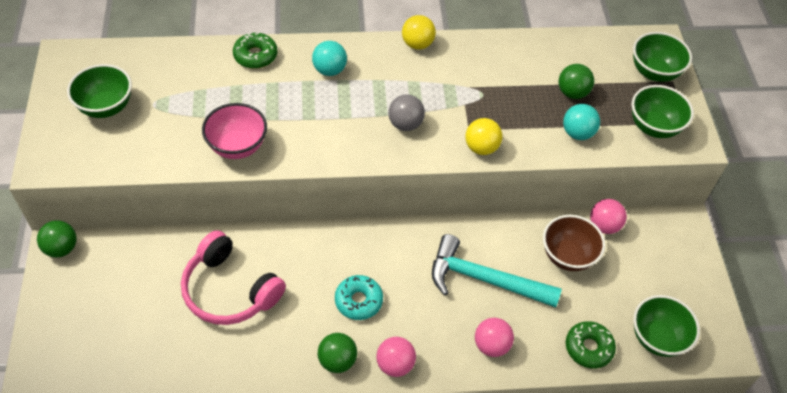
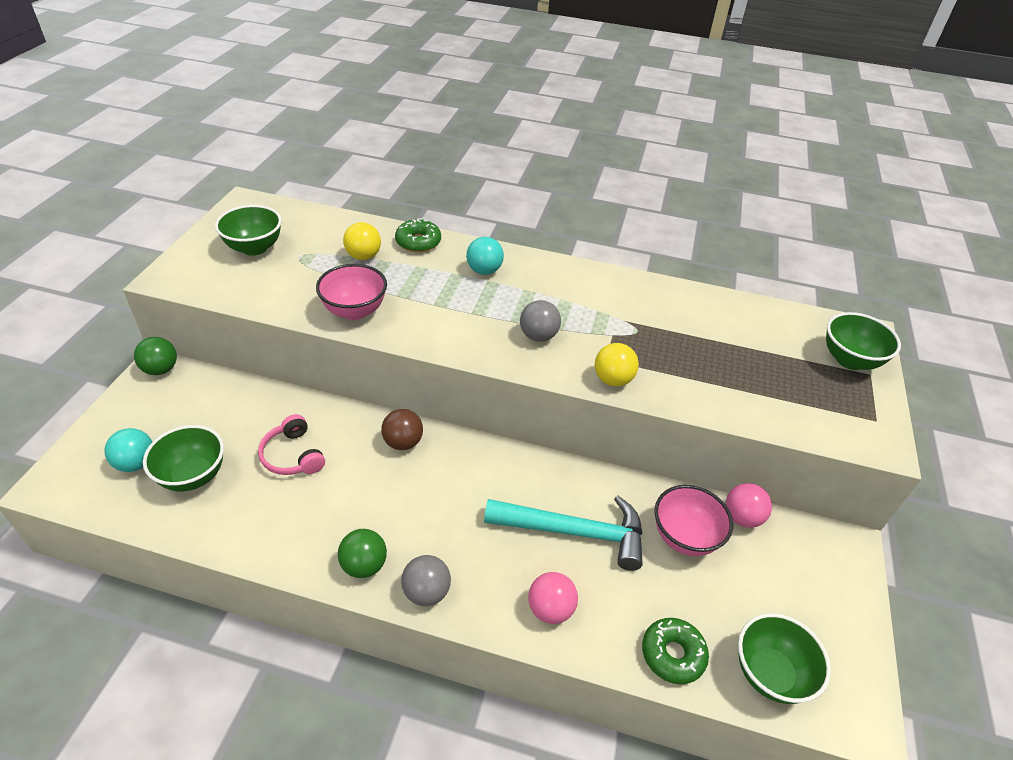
camera: 20 degrees right, 10 degrees down
pink headphones [181,230,286,325] -> pink headphones [258,414,325,475], size x0.61
turquoise donut [335,275,383,320] -> none
pink ball [376,337,416,377] -> grey ball [401,555,451,606]
yellow ball [402,15,436,50] -> yellow ball moved to [343,222,381,260]
turquoise hammer [432,234,562,308] -> turquoise hammer turned 150 degrees clockwise [484,495,643,571]
brown bowl [543,215,605,271] -> pink bowl [654,485,733,556]
green ball [559,64,594,99] -> none
turquoise ball [563,104,600,140] -> turquoise ball moved to [105,428,152,472]
green bowl [632,85,694,138] -> green bowl moved to [143,425,224,491]
none -> brown ball [381,409,423,450]

